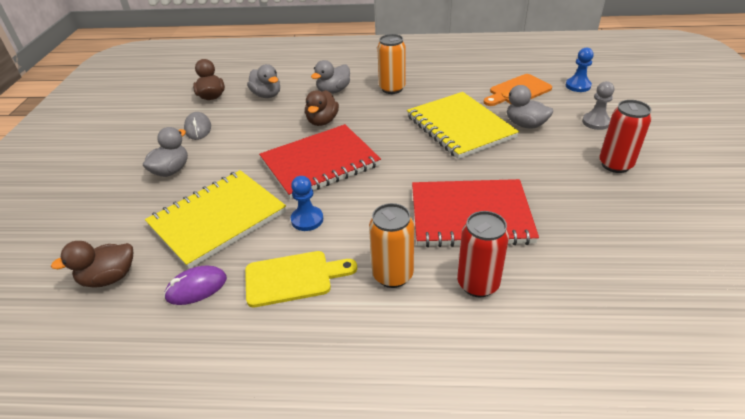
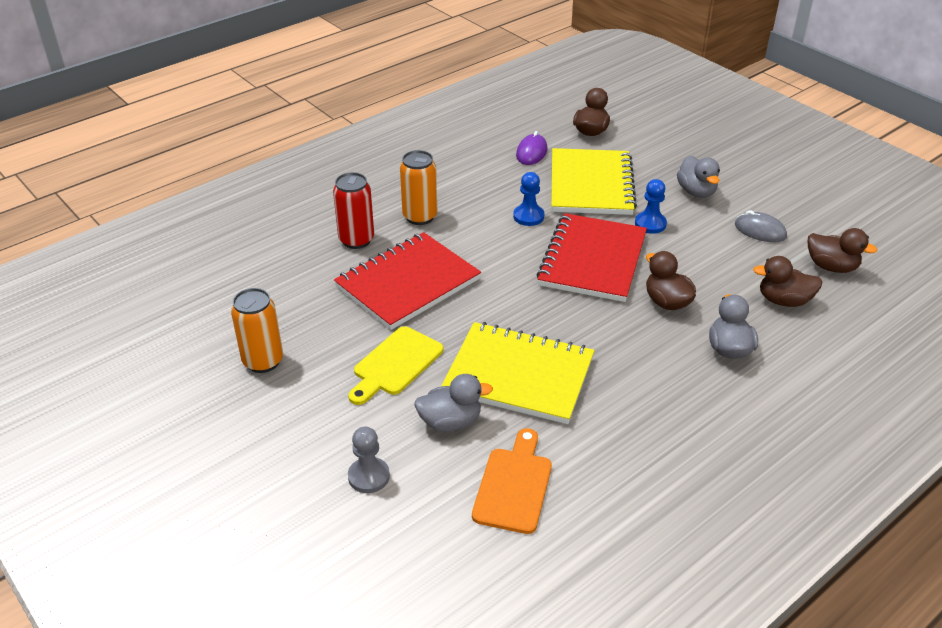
camera: 135 degrees right, 0 degrees up
yellow cutting board [245,251,357,307] -> yellow cutting board moved to [348,326,443,405]
grey duck [247,64,280,98] -> brown duck [753,256,822,307]
orange can [377,34,406,94] -> orange can moved to [231,288,283,373]
blue pawn [566,47,594,92] -> blue pawn moved to [635,179,667,234]
red can [599,100,651,173] -> none

